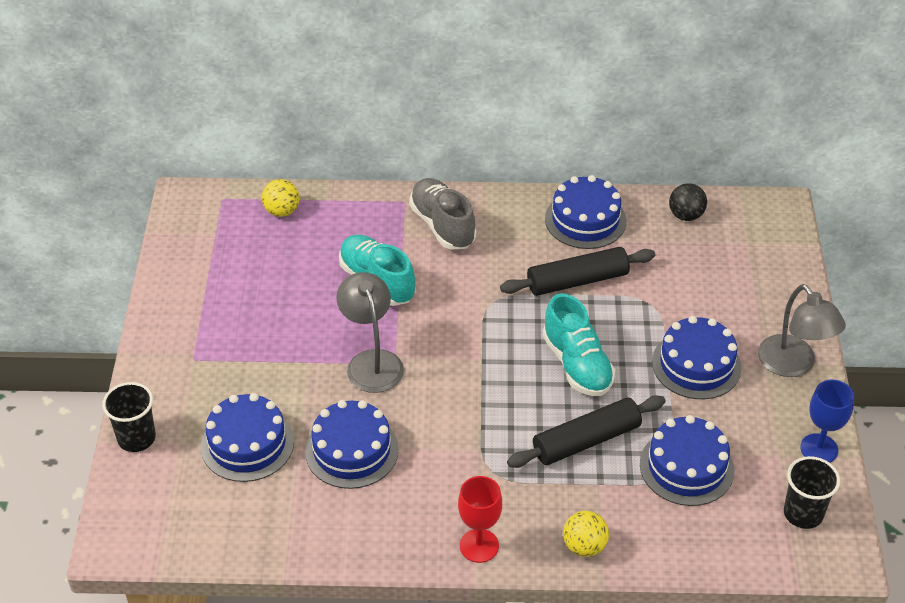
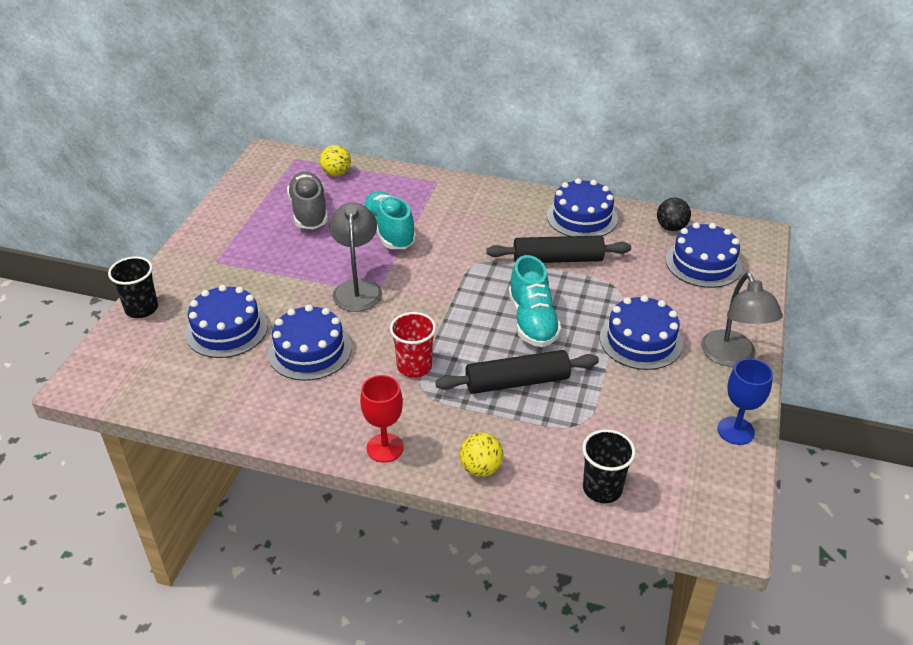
camera: 15 degrees right, 5 degrees down
grey shoe [409,178,476,249] -> grey shoe moved to [287,172,328,229]
blue cake [640,415,734,506] -> blue cake moved to [666,223,742,288]
black cup [784,456,840,529] -> black cup moved to [582,429,636,503]
none -> red cup [390,312,436,378]

